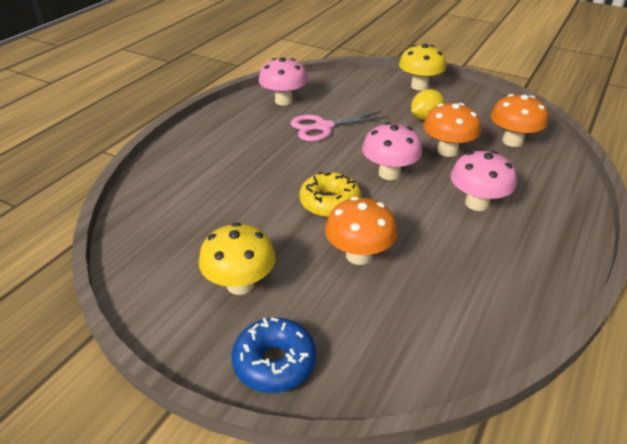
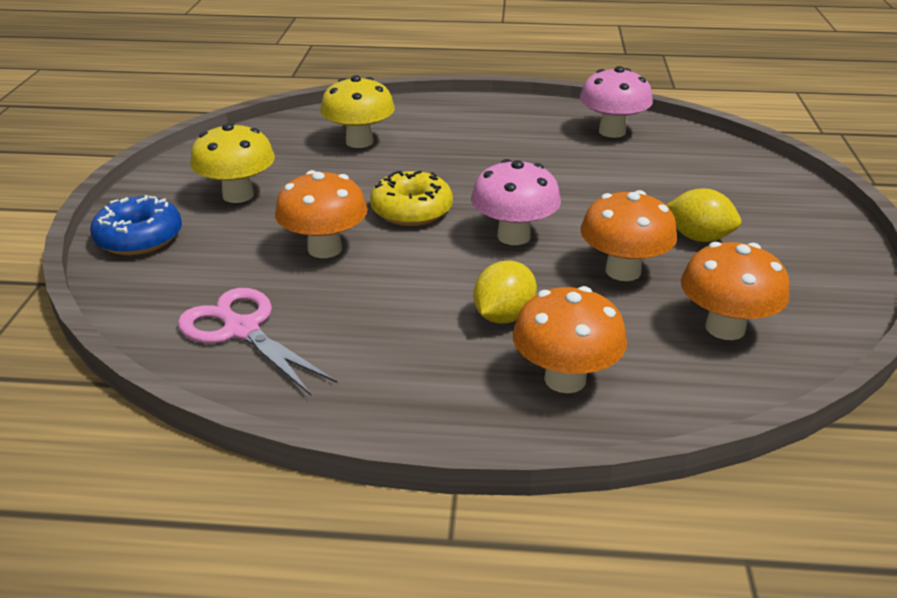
camera: 65 degrees right, 5 degrees down
pink scissors [291,111,388,142] -> pink scissors moved to [178,288,337,396]
yellow mushroom [399,44,446,90] -> yellow mushroom moved to [320,75,395,148]
pink mushroom [450,151,516,211] -> yellow lemon [473,260,537,324]
none -> orange mushroom [513,286,627,393]

